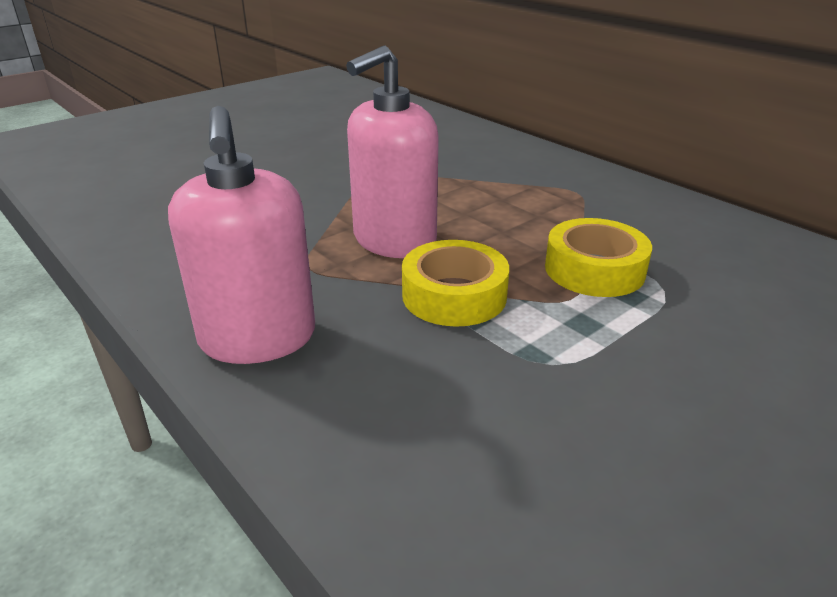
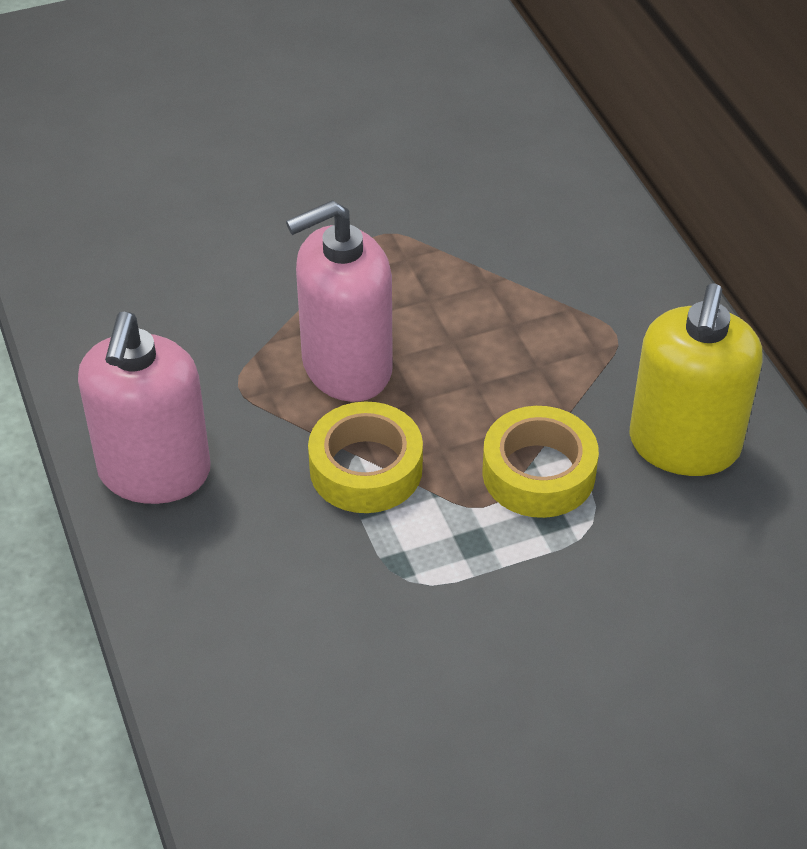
camera: 20 degrees right, 15 degrees up
none -> yellow soap dispenser [629,283,763,476]

